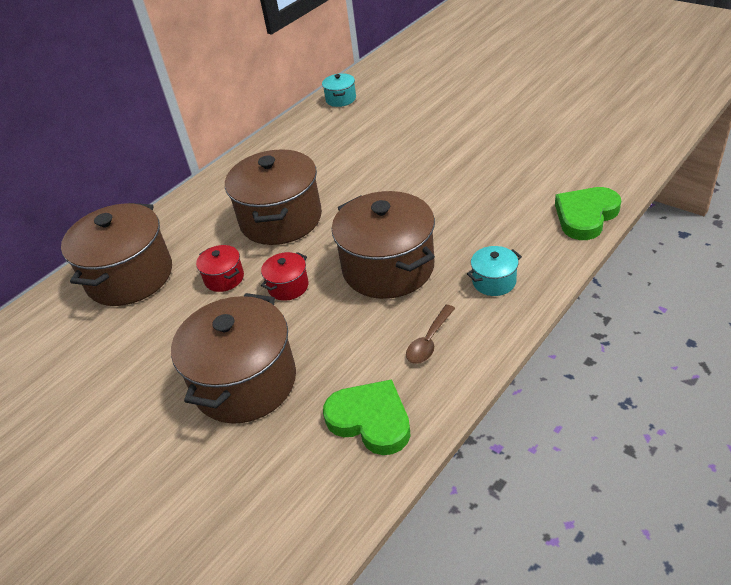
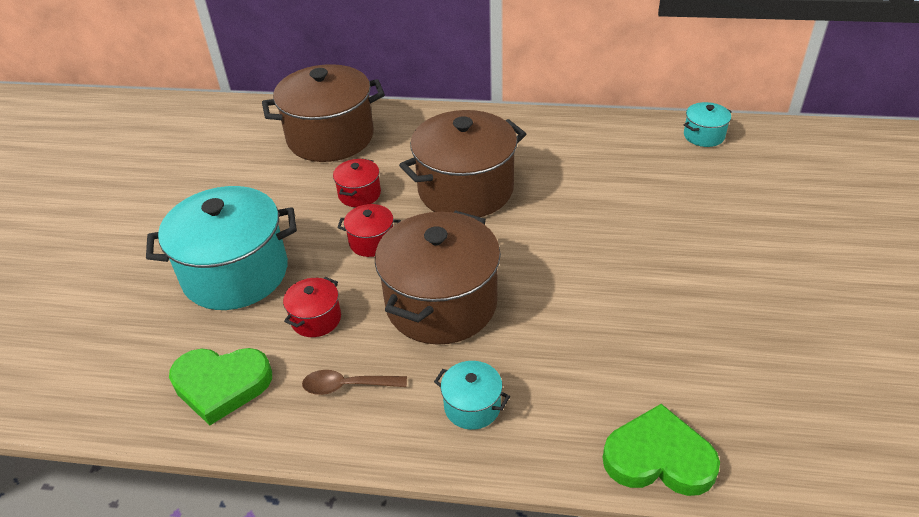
camera: 55 degrees right, 0 degrees up
brown pot [171,293,296,424] -> turquoise pot [146,186,297,310]
green heart [323,379,411,455] -> green heart turned 90 degrees clockwise [169,348,272,425]
none -> red pot [283,277,341,337]

